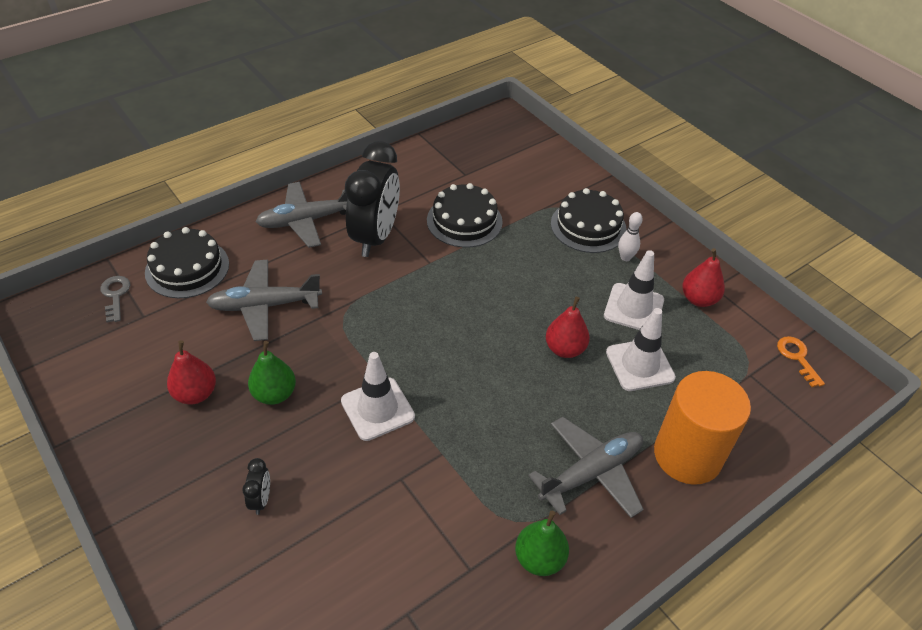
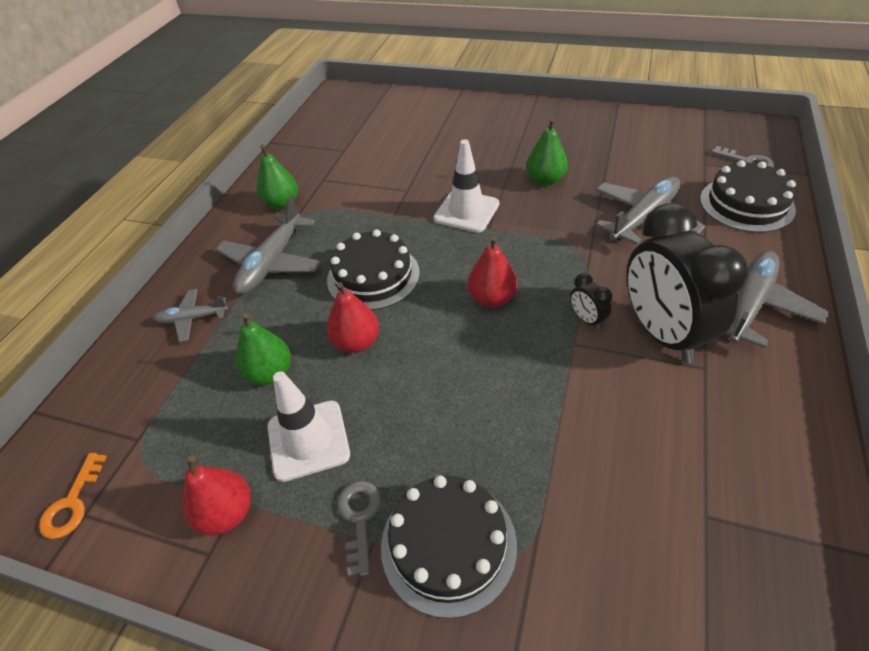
camera: 150 degrees right, 0 degrees up
red pear [167,340,216,404] -> red pear moved to [468,236,517,308]
black clock [242,458,270,515] -> black clock moved to [570,273,612,329]
black cake [427,183,503,247] -> black cake moved to [327,229,420,310]
white traffic cone [606,308,676,391] -> green pear [235,313,291,385]
white bowling pin [618,212,643,261] -> grey key [338,481,381,577]
orange cylinder [654,371,751,485] -> grey plane [153,289,228,342]
orange key [777,336,825,387] -> orange key turned 60 degrees clockwise [39,453,107,539]

